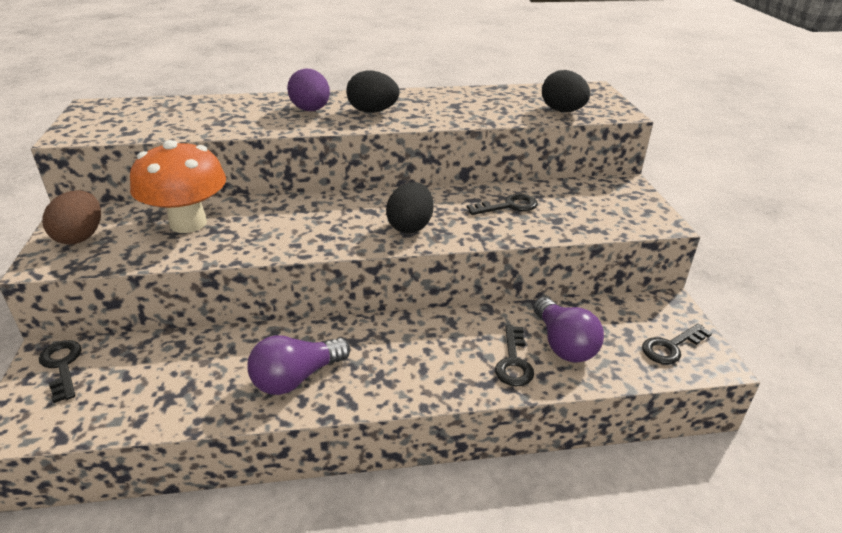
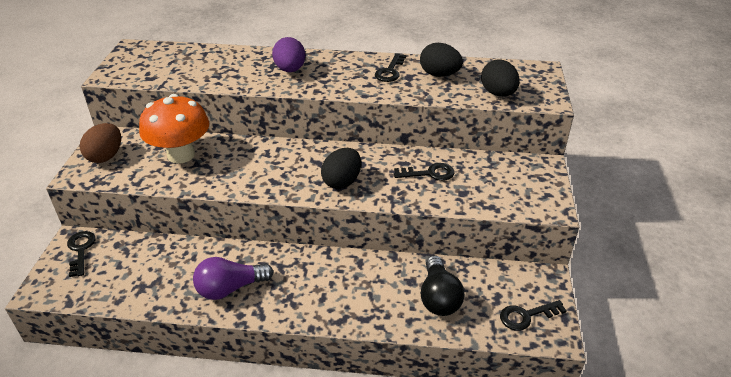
camera: 15 degrees right, 5 degrees up
black egg [346,71,400,113] -> black egg moved to [420,43,463,77]
black key [495,325,534,386] -> black key moved to [375,53,406,82]
purple light bulb [533,297,604,363] -> black light bulb [421,255,465,316]

